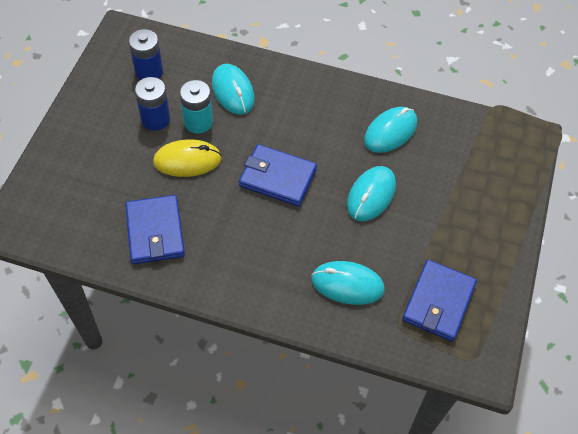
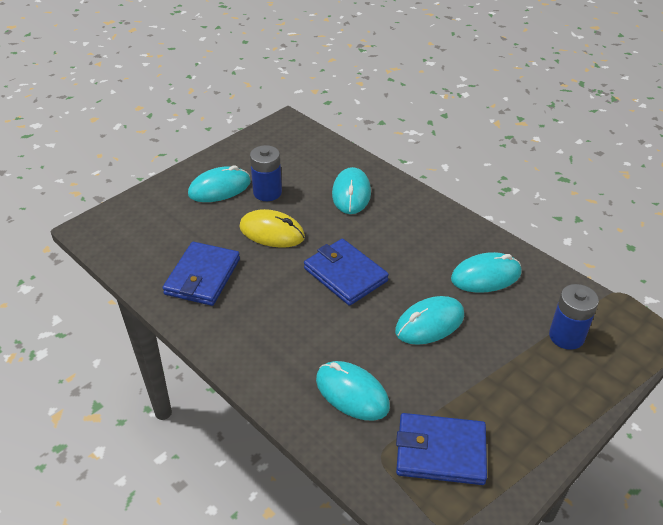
camera: 30 degrees right, 15 degrees down
blue battery [129,29,163,80] -> blue battery moved to [549,284,599,350]
turquoise battery [180,80,213,134] -> none
blue wallet [402,260,477,342] -> blue wallet turned 45 degrees clockwise [396,413,487,485]
none -> turquoise mouse [188,165,251,202]

